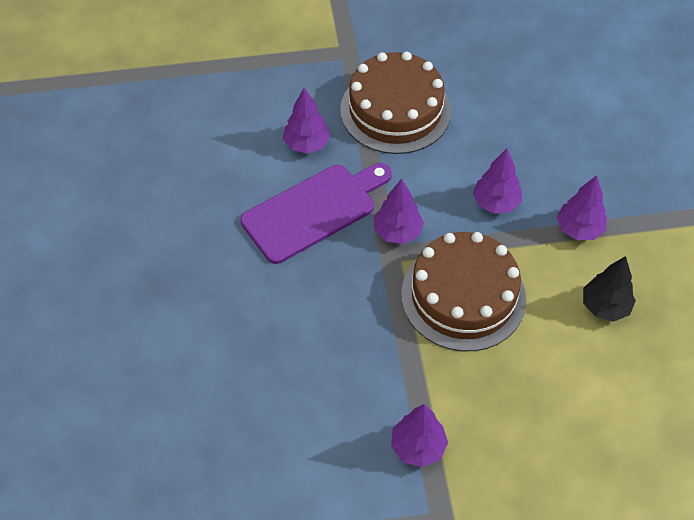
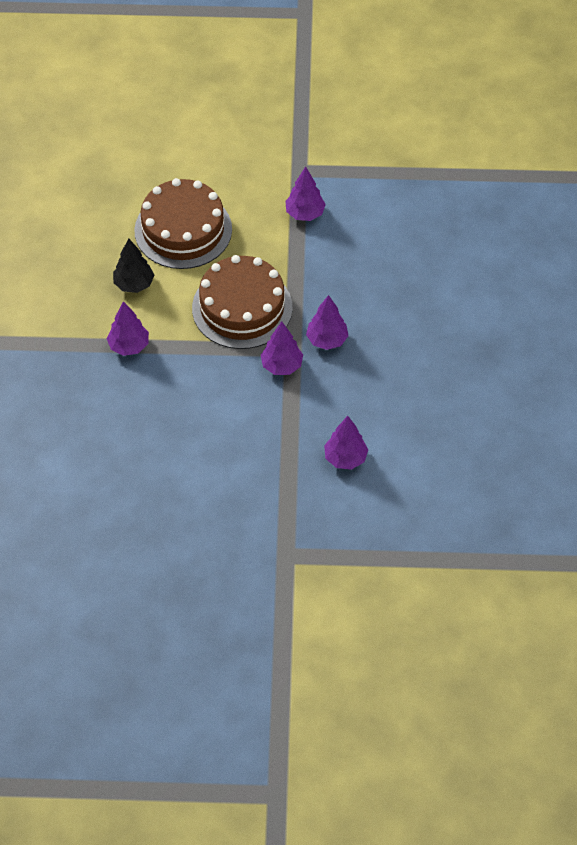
camera: 170 degrees left, 0 degrees up
purple cutting board [240,163,392,264] -> none
brown cake [340,52,451,154] -> brown cake moved to [134,178,232,269]
purple tree [473,148,522,214] -> purple tree moved to [306,295,349,350]

